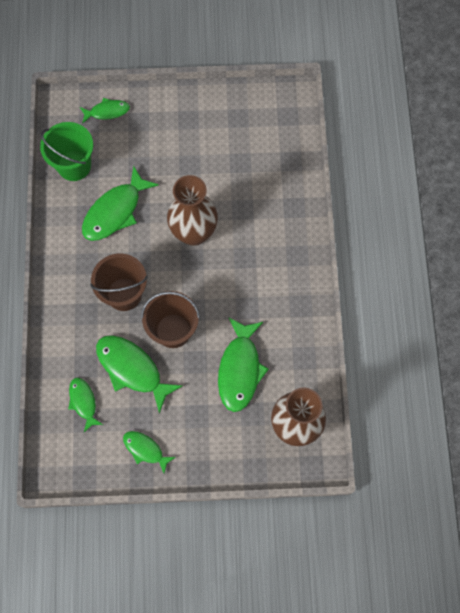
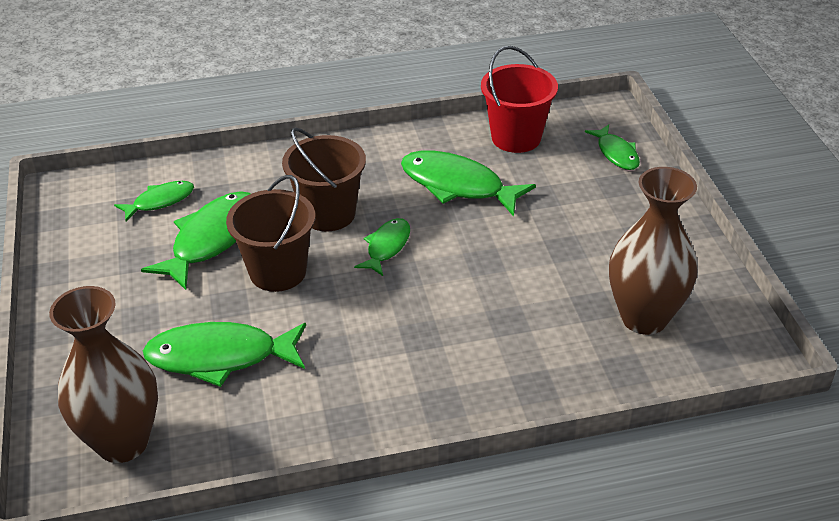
camera: 80 degrees right, 30 degrees down
green bucket [40,122,93,181] -> red bucket [481,46,558,153]
green fish [123,431,176,473] -> green fish moved to [354,218,410,276]
brown vase [167,175,218,246] -> brown vase moved to [609,167,698,335]

